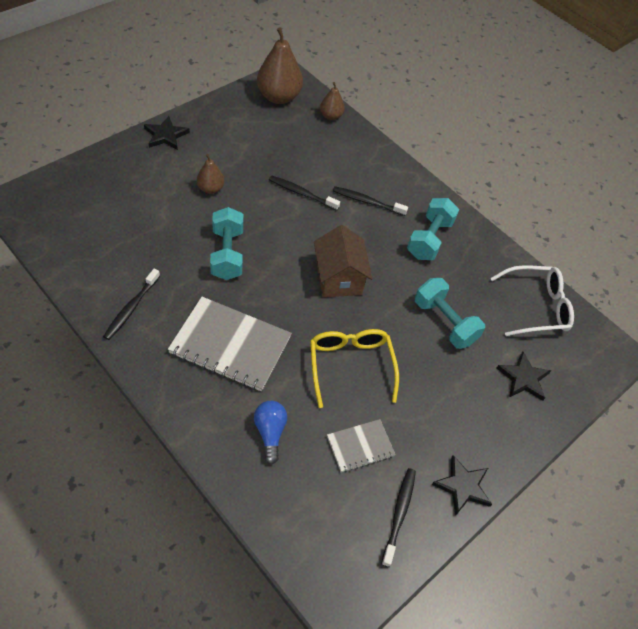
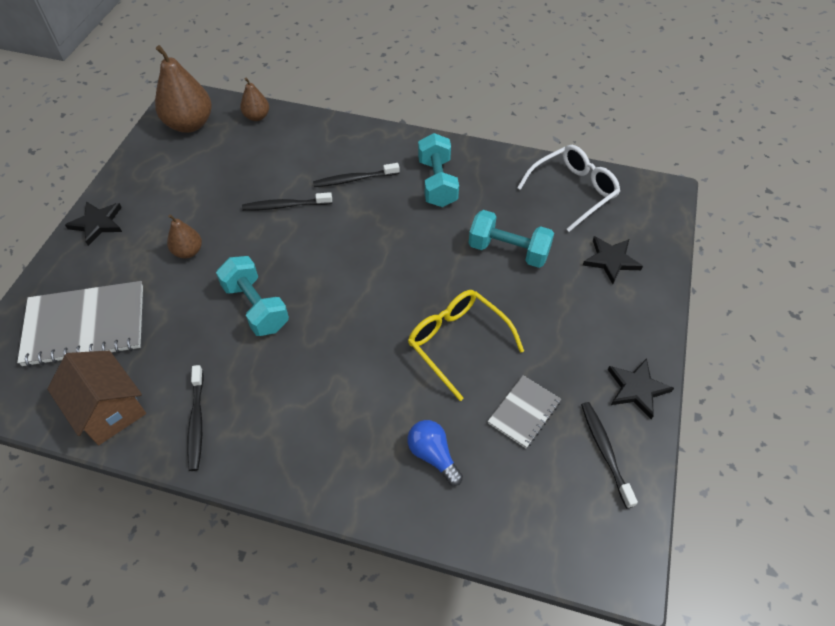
camera: 25 degrees left, 0 degrees up
grey notebook [168,297,292,391] -> grey notebook moved to [17,281,143,367]
brown house [314,225,373,297] -> brown house moved to [47,351,146,445]

